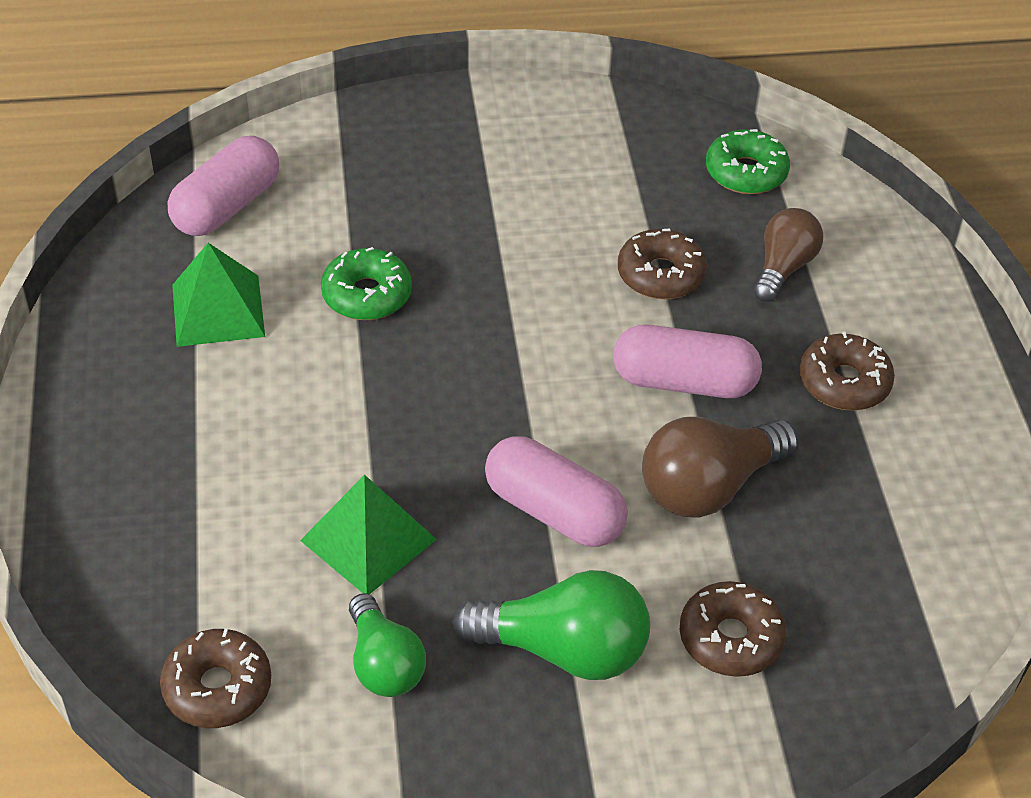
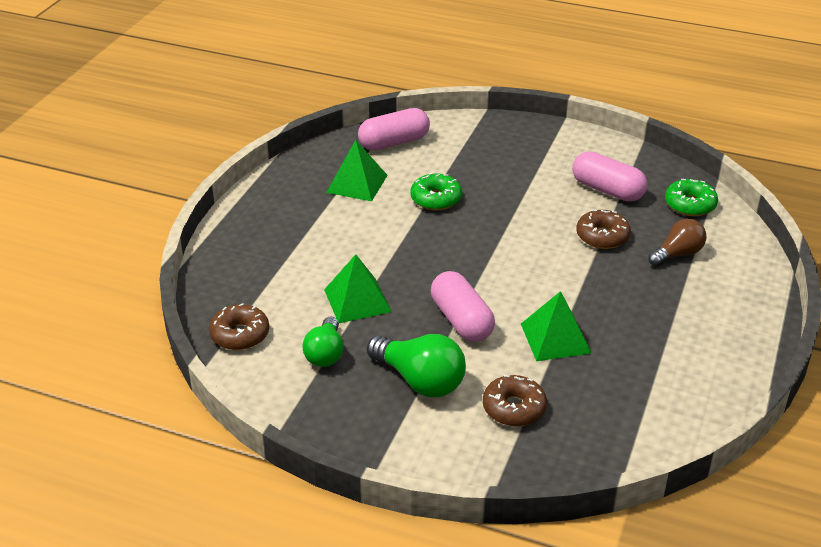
camera: 30 degrees right, 10 degrees down
pink capsule [613,325,762,398] -> pink capsule moved to [572,152,647,201]
brown light bulb [642,417,799,517] -> green pyramid [521,291,591,361]
brown donut [799,331,895,411] -> none

